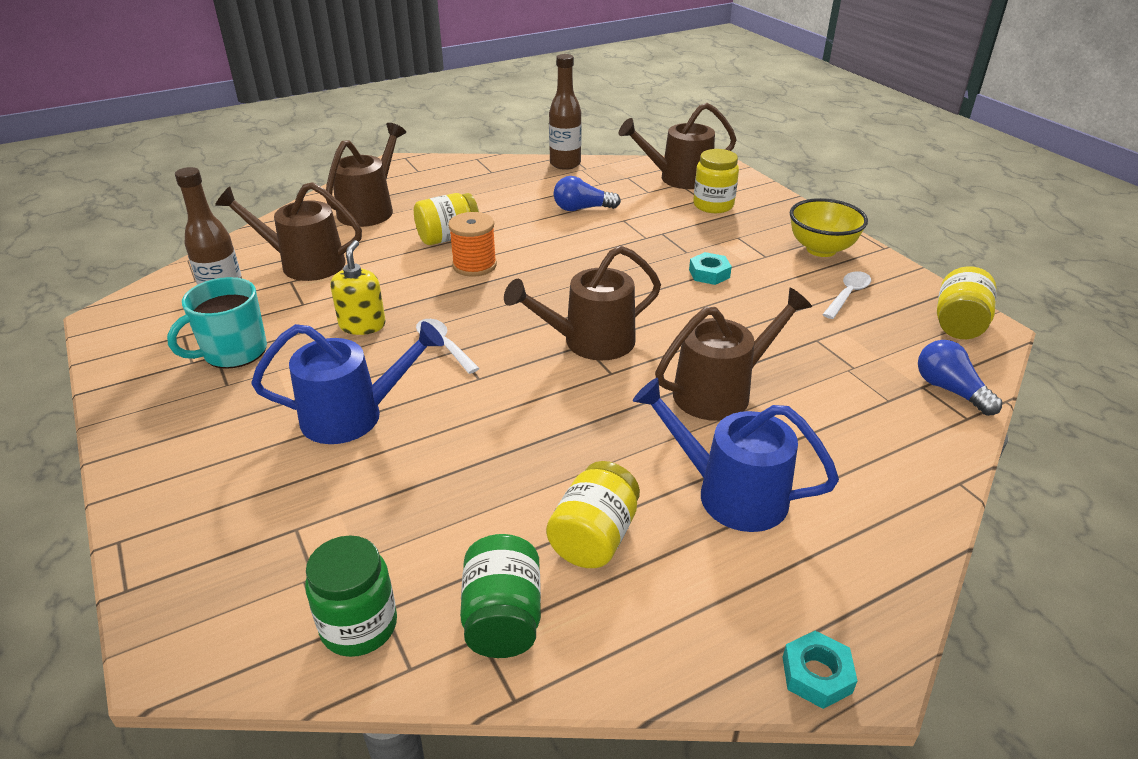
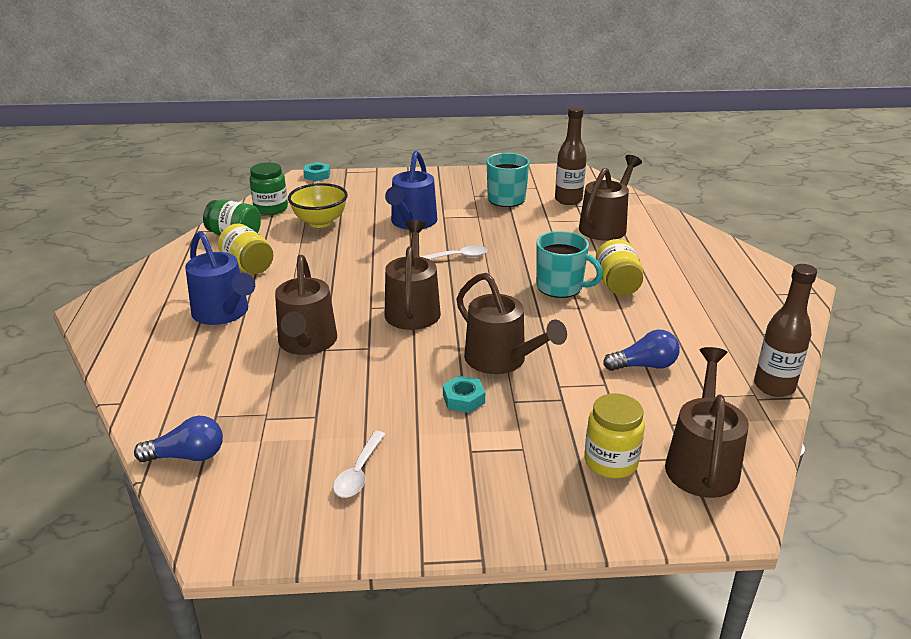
camera: 115 degrees right, 5 degrees down
brown watering can [326,123,406,227] -> brown watering can moved to [457,273,567,374]
yellow soap dispenser [330,240,386,335] -> none
orange spool [448,212,497,277] -> turquoise mug [536,231,603,298]
blue light bulb [554,176,621,211] -> blue light bulb turned 60 degrees clockwise [603,330,680,371]
blue watering can [633,378,839,532] -> blue watering can turned 90 degrees clockwise [185,231,255,325]
turquoise nut [783,631,858,709] -> turquoise nut moved to [303,162,330,181]
yellow bowl [790,198,868,257] -> yellow bowl moved to [288,183,348,228]
white spoon [822,271,871,319] -> white spoon turned 45 degrees clockwise [333,431,385,498]
yellow jar [937,266,997,339] -> none

